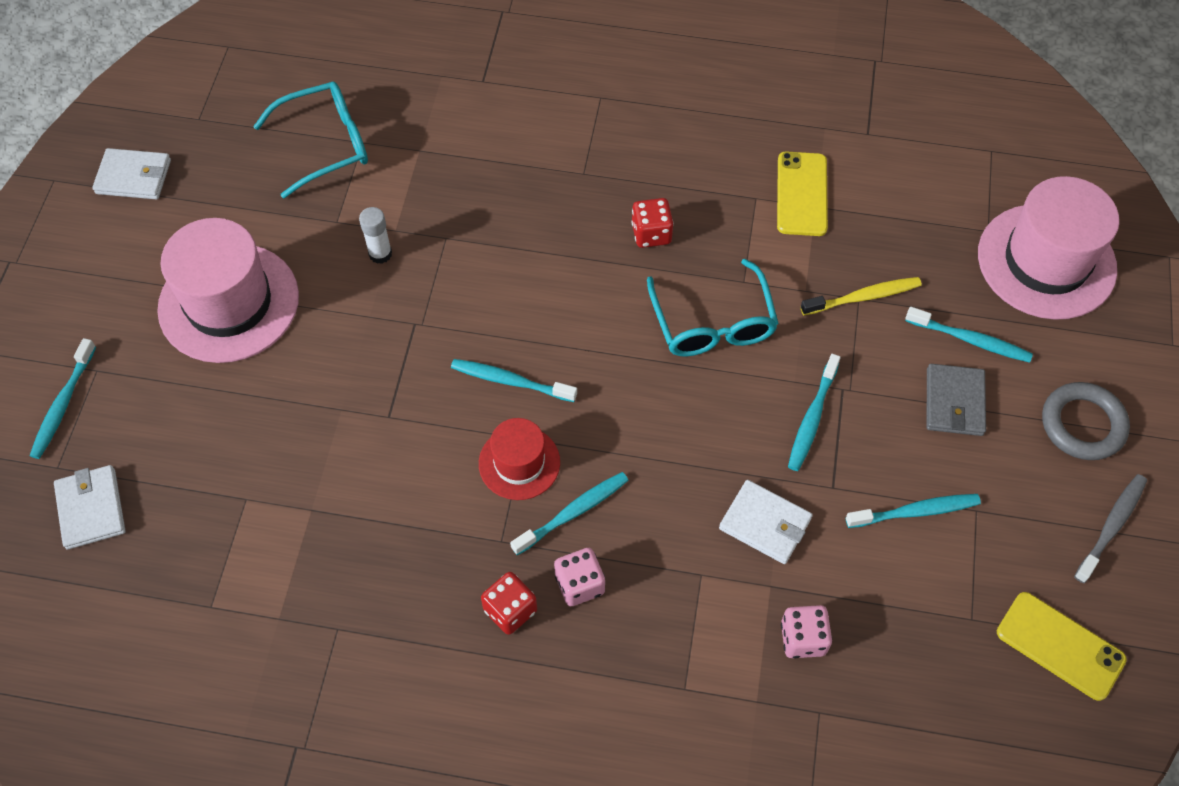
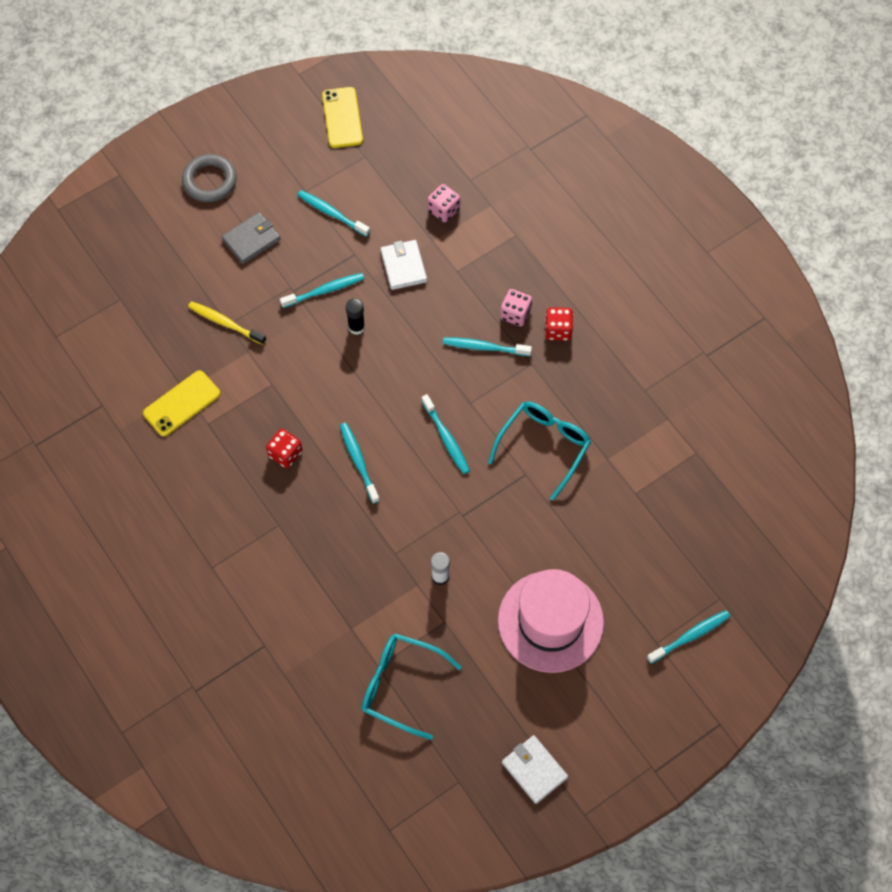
camera: 135 degrees left, 5 degrees up
white wallet [54,465,125,550] -> none
red hat [479,418,560,500] -> none
turquoise glasses [647,259,779,357] -> turquoise glasses moved to [488,401,591,501]
turquoise toothbrush [905,307,1033,363] -> turquoise toothbrush moved to [340,423,380,504]
pink hat [978,176,1119,320] -> none
grey toothbrush [1074,474,1147,583] -> none
none -> black glue stick [346,298,365,335]

